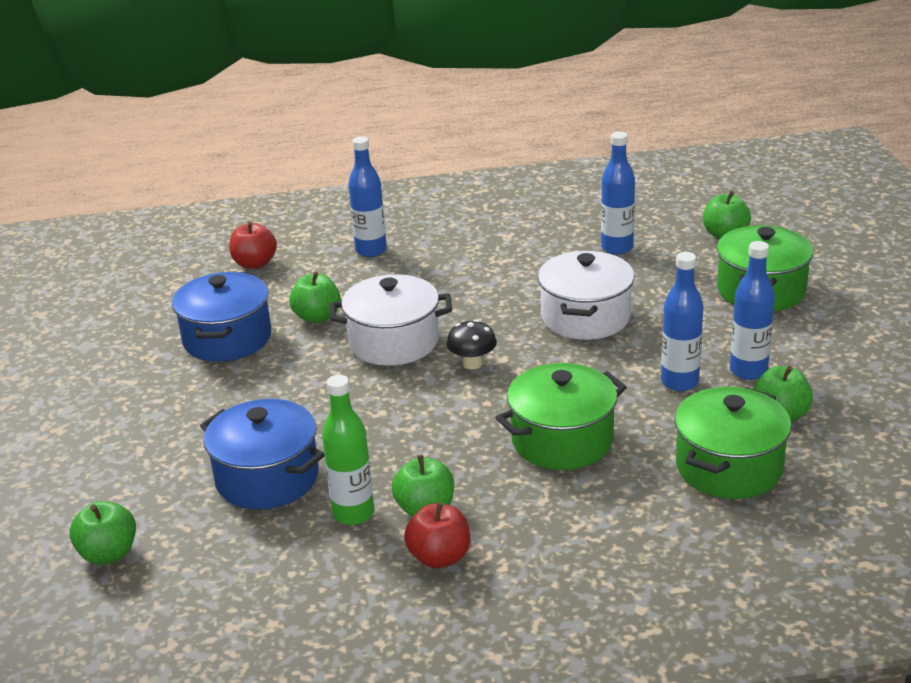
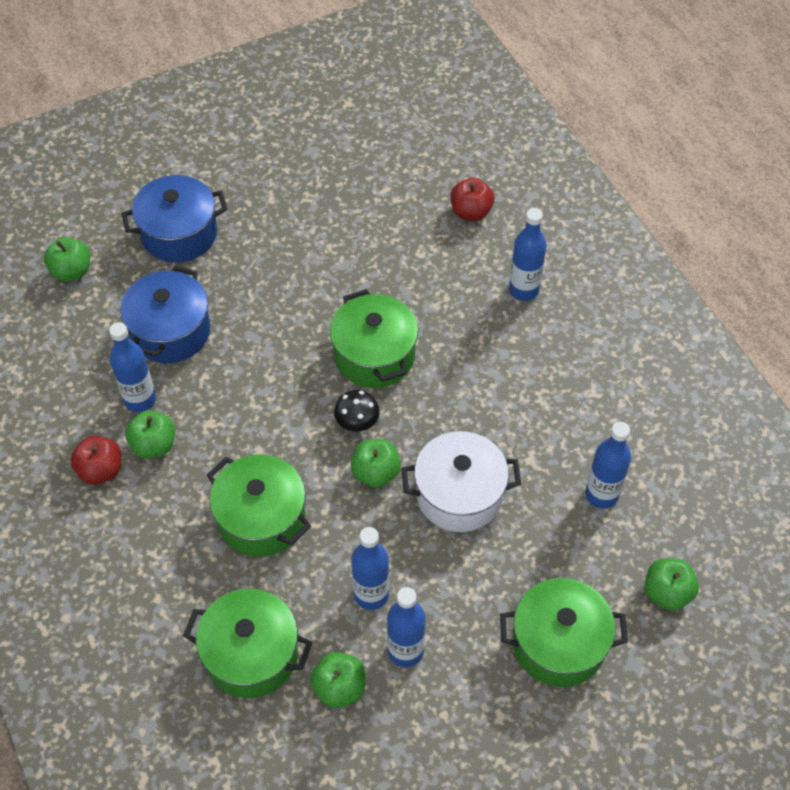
camera: 70 degrees right, 25 degrees up
blue pot [172,272,271,362] -> blue pot moved to [121,175,227,263]
green apple [289,271,341,323] -> green apple moved to [350,439,401,488]
green bottle [322,375,374,525] -> blue bottle [109,322,156,412]
white pot [330,274,452,366] -> green pot [330,289,418,388]

